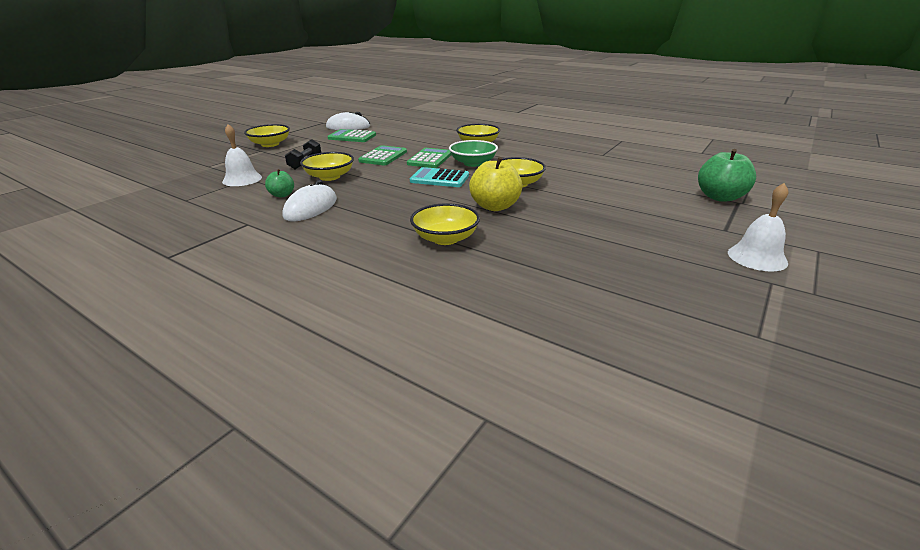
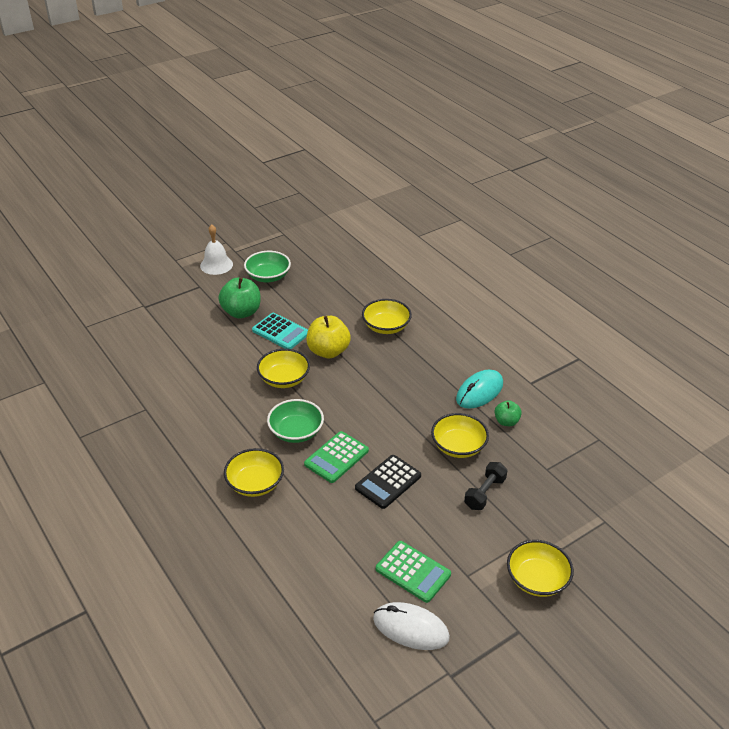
camera: 160 degrees left, 10 degrees up
white bell [222,124,262,186] -> none
white mouse [282,180,337,222] -> turquoise mouse [456,370,503,409]
green calculator [358,145,407,165] -> black calculator [355,455,421,509]
turquoise calculator [410,167,469,187] -> turquoise calculator moved to [252,313,308,349]
green apple [698,149,756,202] -> green apple moved to [218,277,261,319]
none -> green bowl [244,251,291,282]

